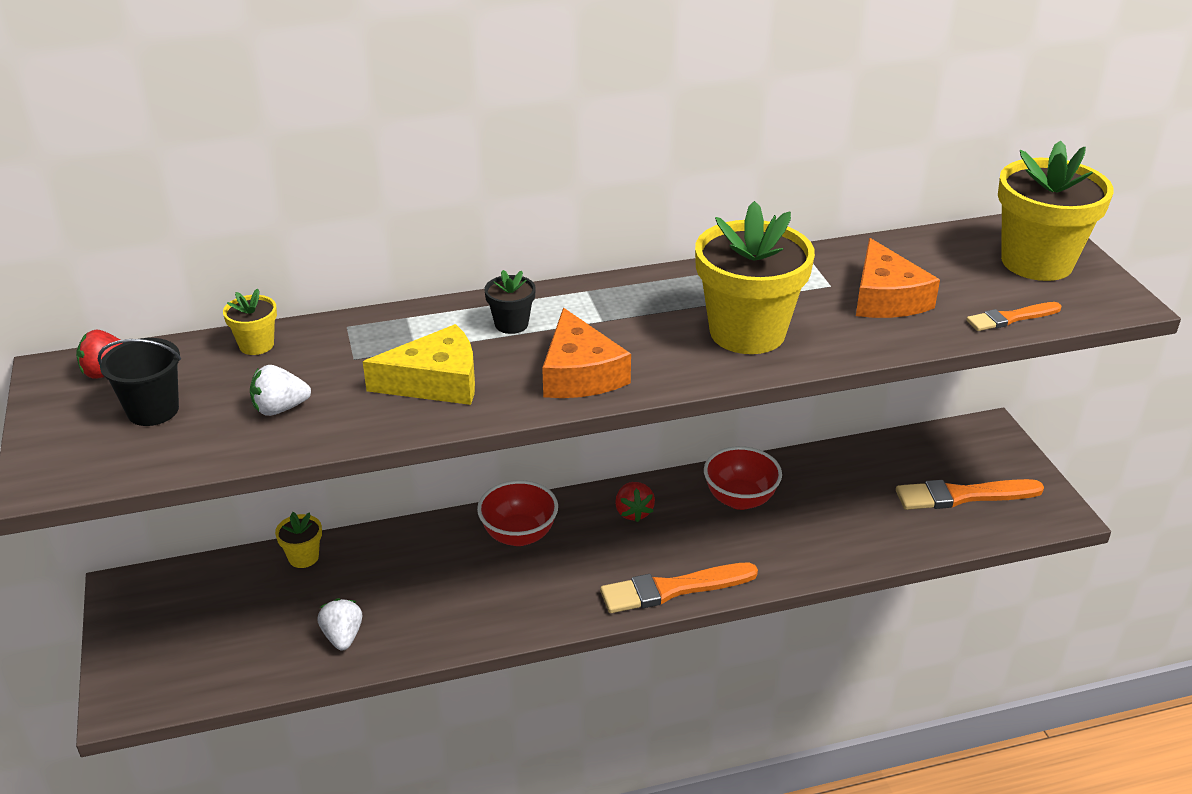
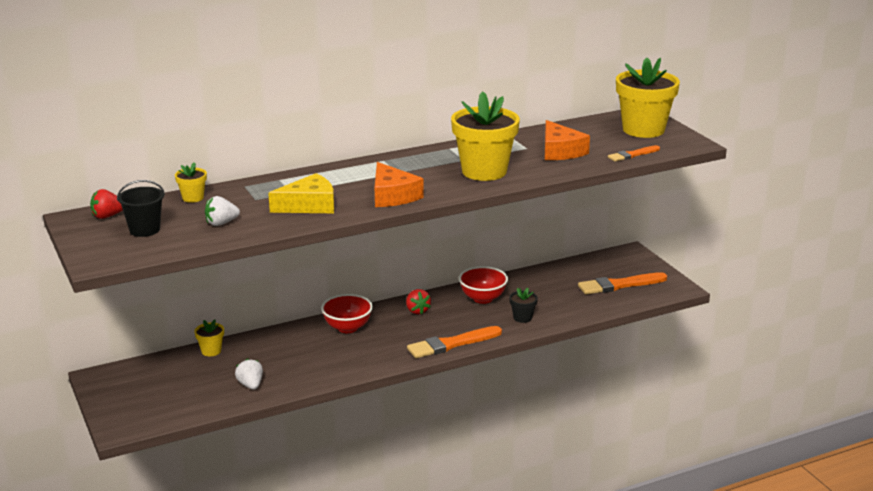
camera: 10 degrees left, 10 degrees down
black flower pot [484,270,536,334] -> black flower pot moved to [509,288,538,323]

